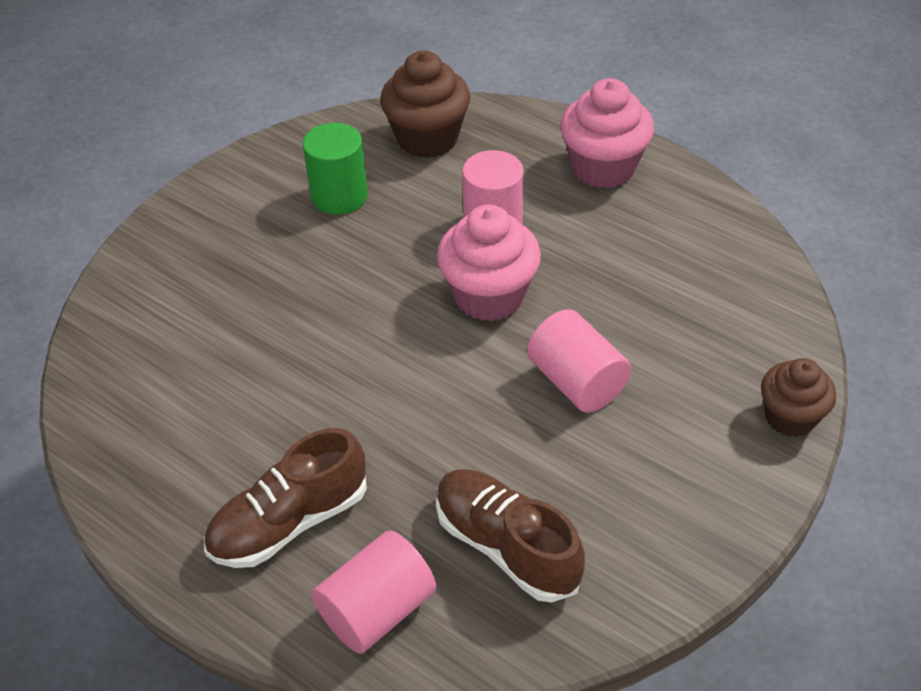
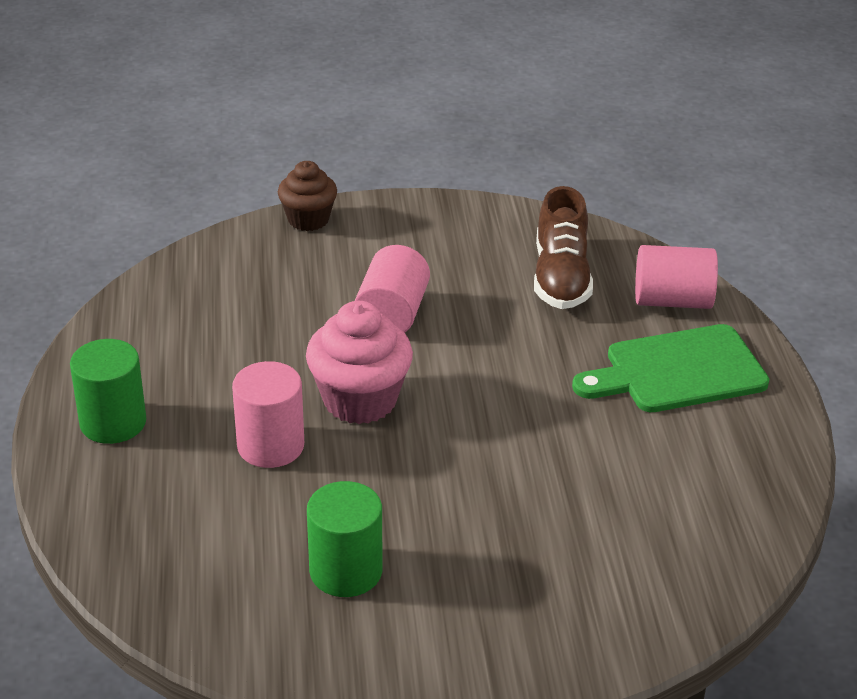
camera: 135 degrees left, 10 degrees down
brown shoe [204,428,367,568] -> green cutting board [572,324,769,412]
brown cupcake [380,51,470,158] -> none
pink cupcake [560,78,654,188] -> green cylinder [70,339,146,444]

